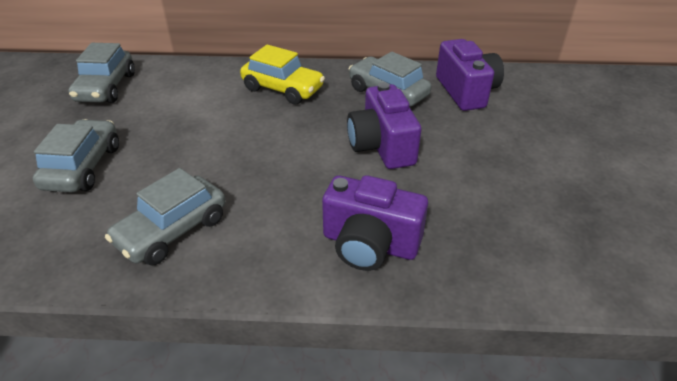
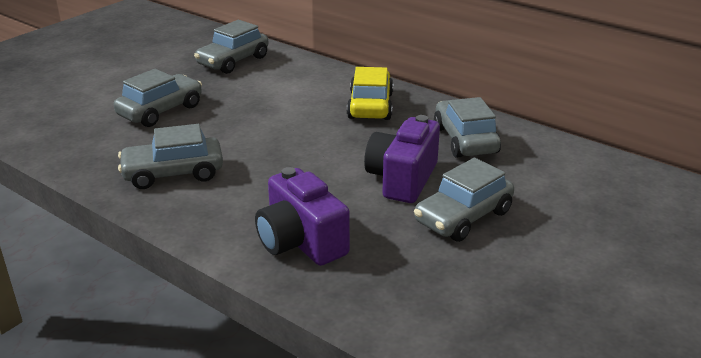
camera: 35 degrees right, 10 degrees down
yellow car [240,45,325,105] -> yellow car turned 150 degrees counterclockwise [347,67,393,120]
purple camera [436,39,504,111] -> none
none -> grey car [414,158,514,242]

